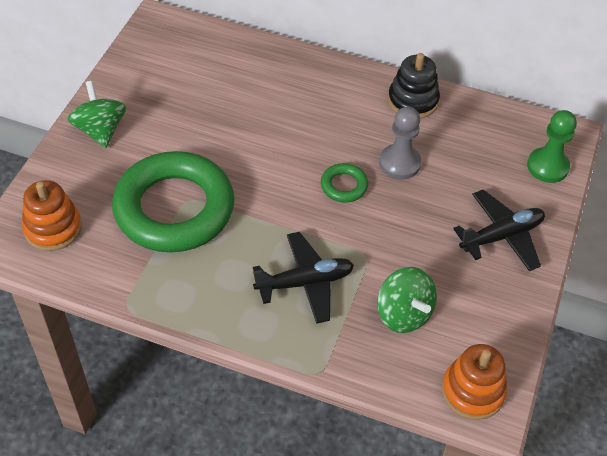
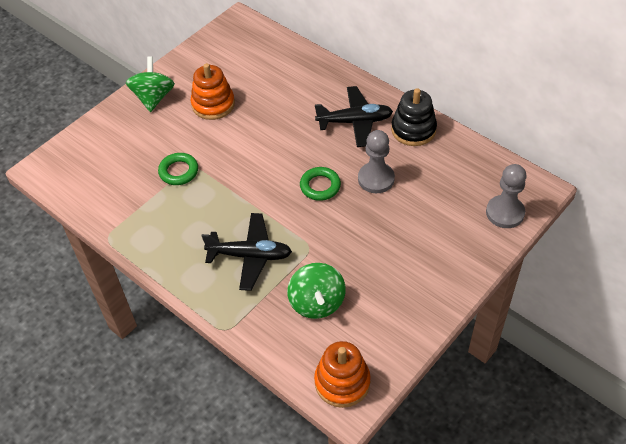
camera: 25 degrees right, 0 degrees up
orange stacking toy [22,180,82,251] -> orange stacking toy moved to [191,63,235,120]
green ring [112,151,234,252] -> green ring [158,153,198,185], size x0.41
black plane [453,189,545,271] -> black plane moved to [315,86,393,147]
green pawn [527,110,577,183] -> grey pawn [486,164,527,228]

